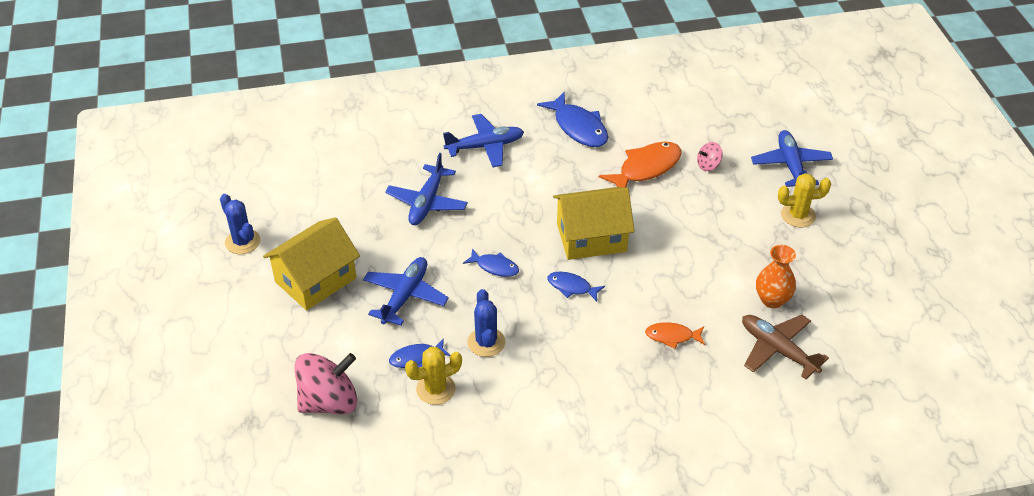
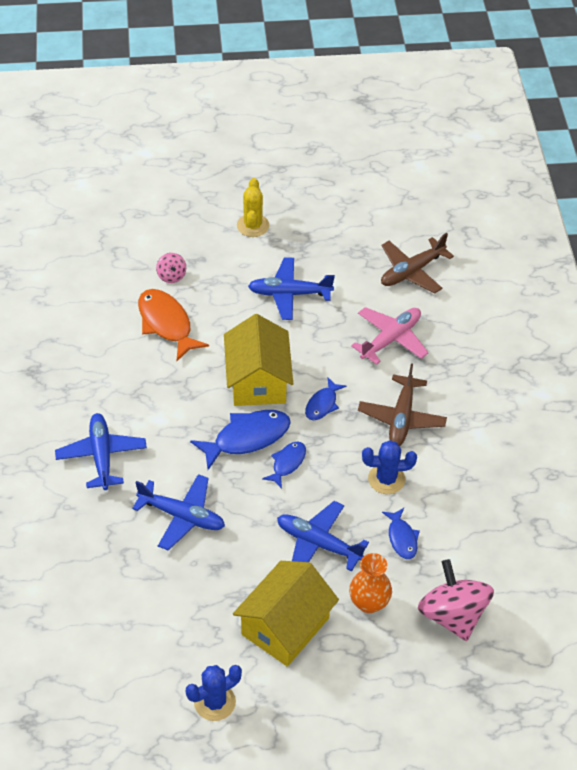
camera: 85 degrees left, 5 degrees up
yellow house [263,217,360,310] -> yellow house turned 75 degrees clockwise [233,561,339,667]
yellow cactus [405,347,462,405] -> none
blue fish [537,92,608,147] -> blue fish moved to [190,410,291,470]
orange fish [645,322,705,349] -> pink plane [351,307,429,365]
blue plane [751,130,833,187] -> blue plane moved to [248,257,335,320]
orange vase [756,245,796,308] -> orange vase moved to [349,553,392,613]
none -> brown plane [358,363,447,446]

